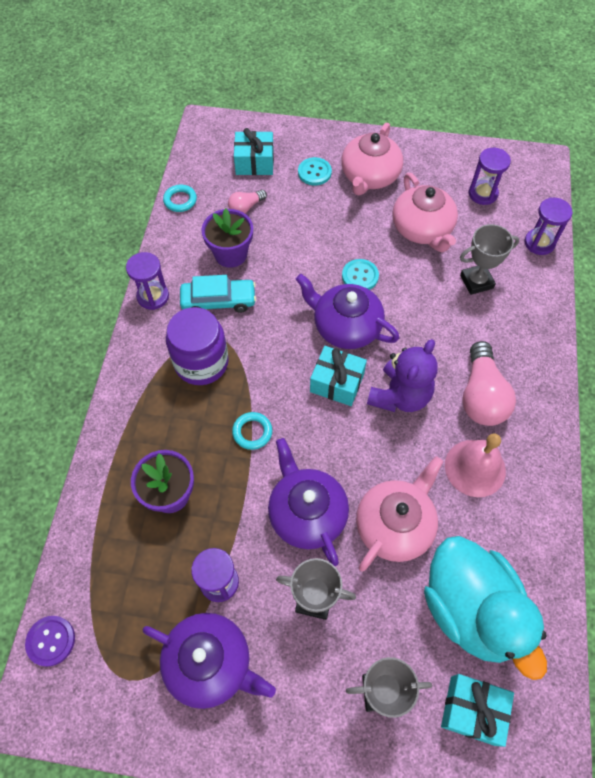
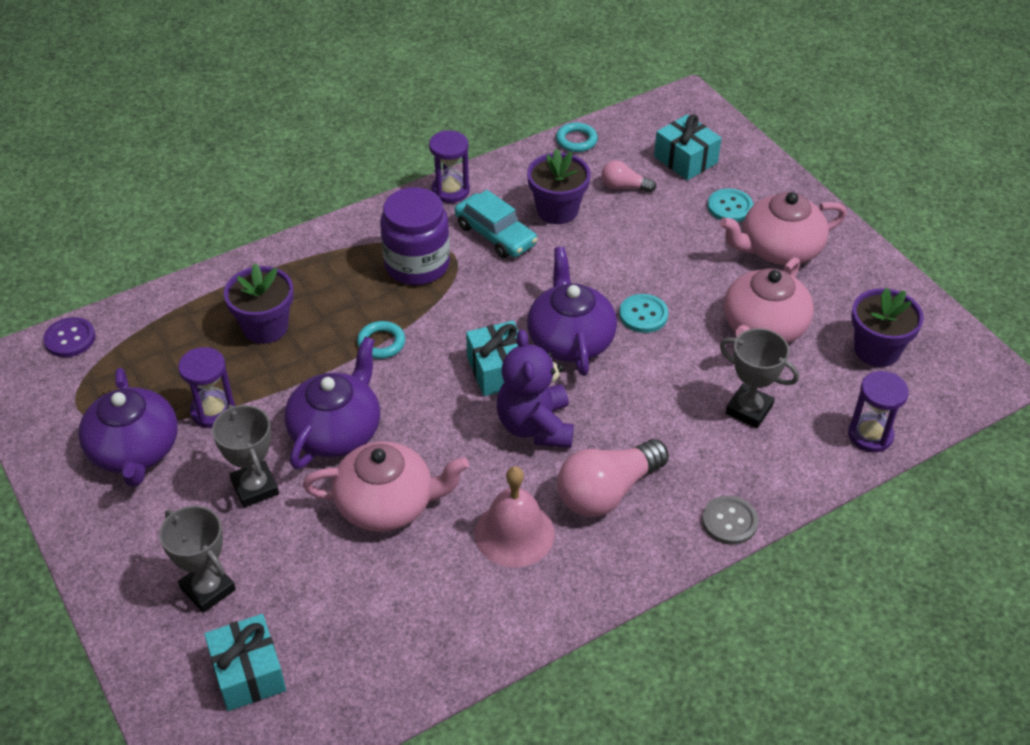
camera: 50 degrees right, 15 degrees down
purple teddy bear [367,339,438,412] -> purple teddy bear turned 90 degrees clockwise [497,329,574,448]
turquoise duck [424,536,547,680] -> none
purple hourglass [469,148,511,205] -> purple flower pot [851,287,924,367]
none -> grey button [702,496,758,545]

